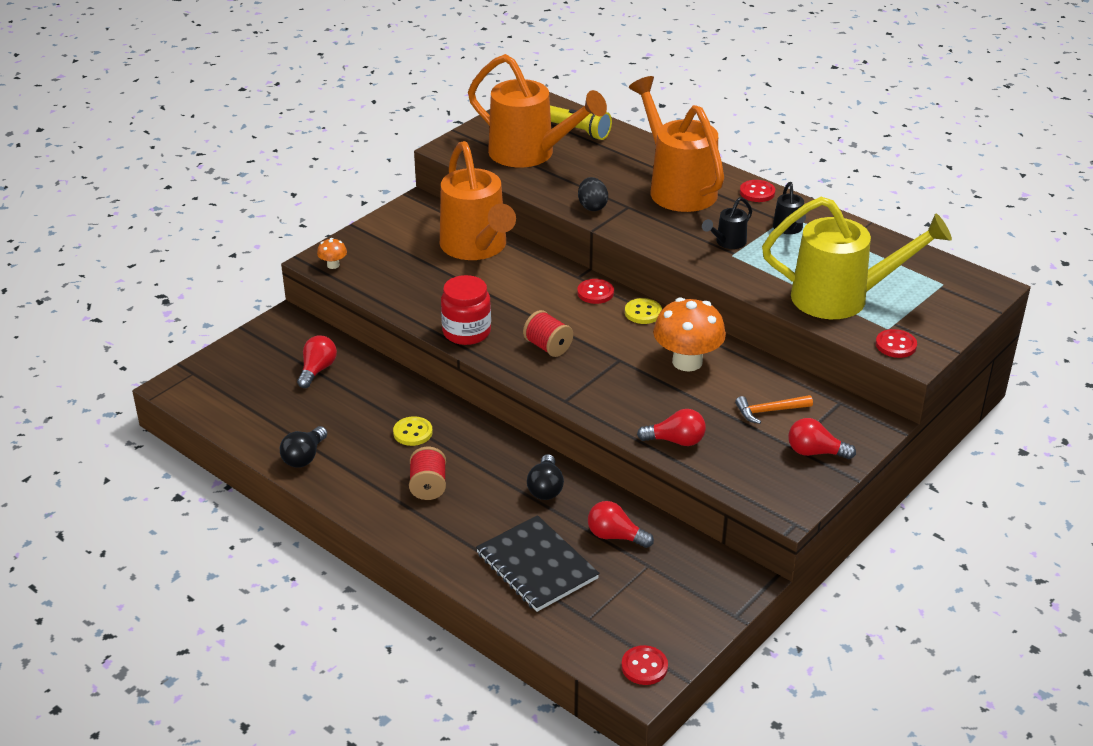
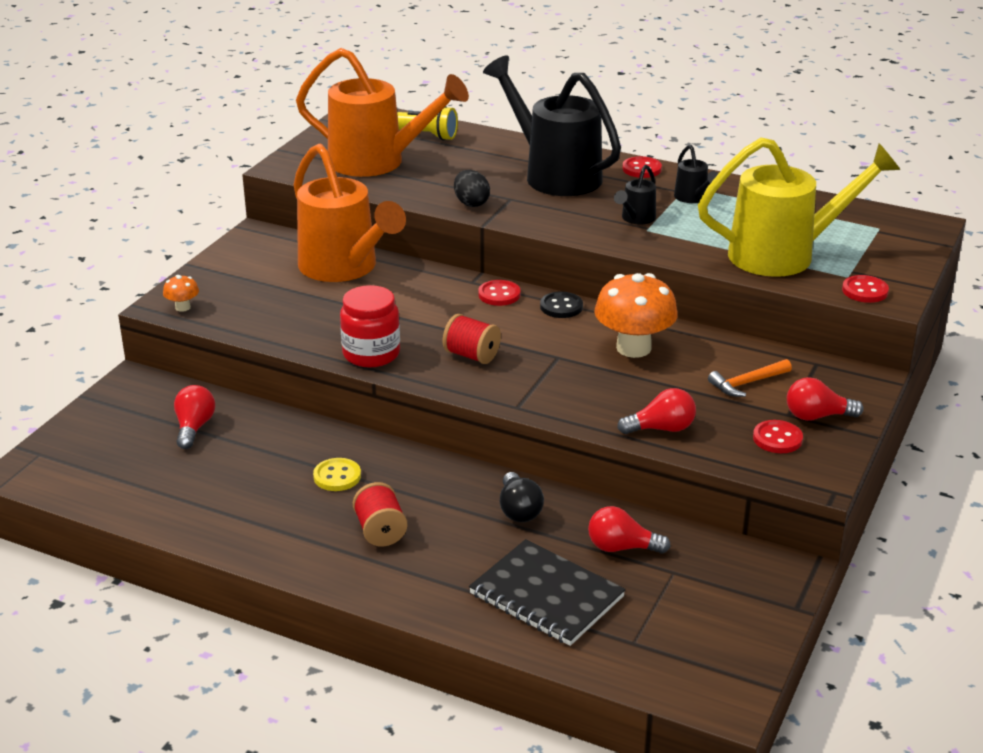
camera: 15 degrees left, 5 degrees down
black light bulb [280,426,327,468] -> none
red button [621,645,668,685] -> red button moved to [753,420,803,453]
yellow button [625,298,662,324] -> black button [540,292,583,318]
orange watering can [629,76,724,212] -> black watering can [483,55,621,196]

